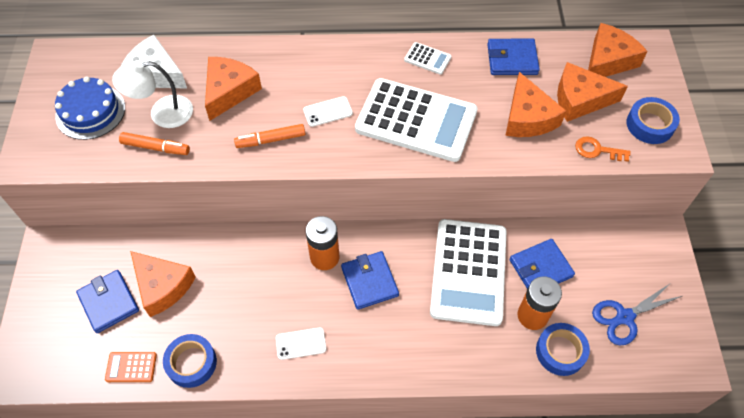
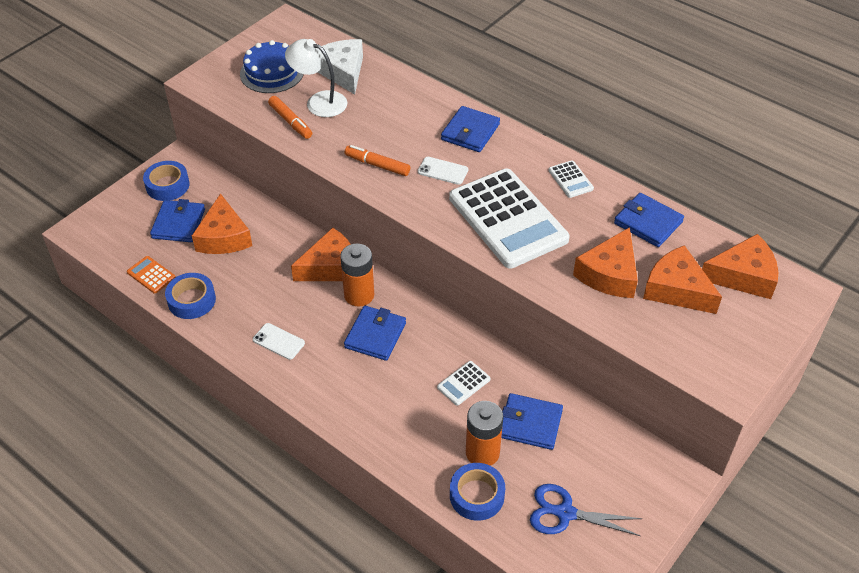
camera: 40 degrees right, 10 degrees down
orange cheese [205,57,262,121] -> orange cheese moved to [291,228,351,281]
white calculator [430,219,507,326] -> white calculator [437,361,491,406], size x0.40
orange key [575,136,631,162] -> none
blue tape [626,97,680,144] -> blue tape moved to [143,161,190,201]
none -> blue wallet [441,106,500,152]

